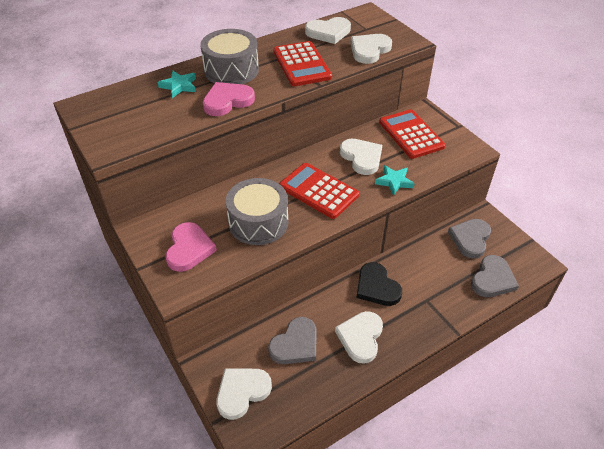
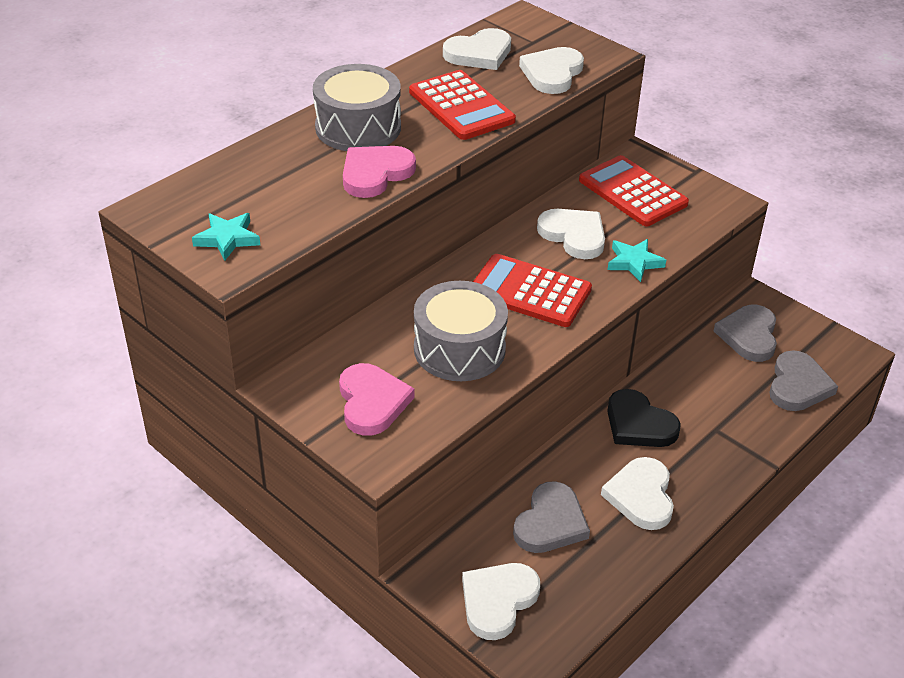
camera: 15 degrees left, 5 degrees down
turquoise star [158,71,196,98] -> turquoise star moved to [192,213,260,261]

